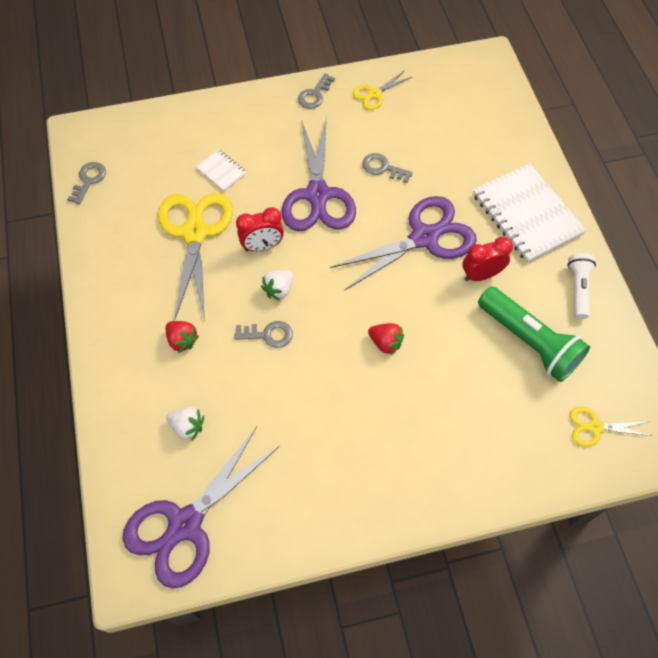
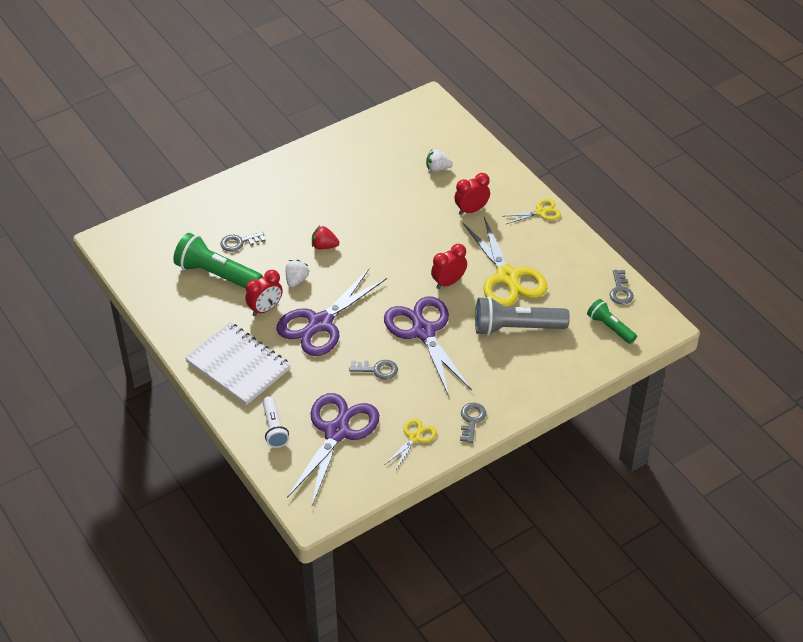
camera: 160 degrees right, 15 degrees down
purple scissors [123,427,280,588] -> purple scissors moved to [287,393,379,505]
red strawberry [166,321,199,353] -> red clock [454,173,490,215]
white notebook [195,149,246,191] -> grey flashlight [475,296,570,336]
grey key [234,321,293,348] -> grey key moved to [220,232,266,252]
white strawberry [261,270,293,301] -> white strawberry moved to [286,260,309,287]
white flashlight [567,253,596,319] -> white flashlight moved to [263,396,289,448]
yellow scissors [570,407,652,447] -> yellow scissors moved to [502,199,561,224]
none -> green flashlight [587,299,637,344]

